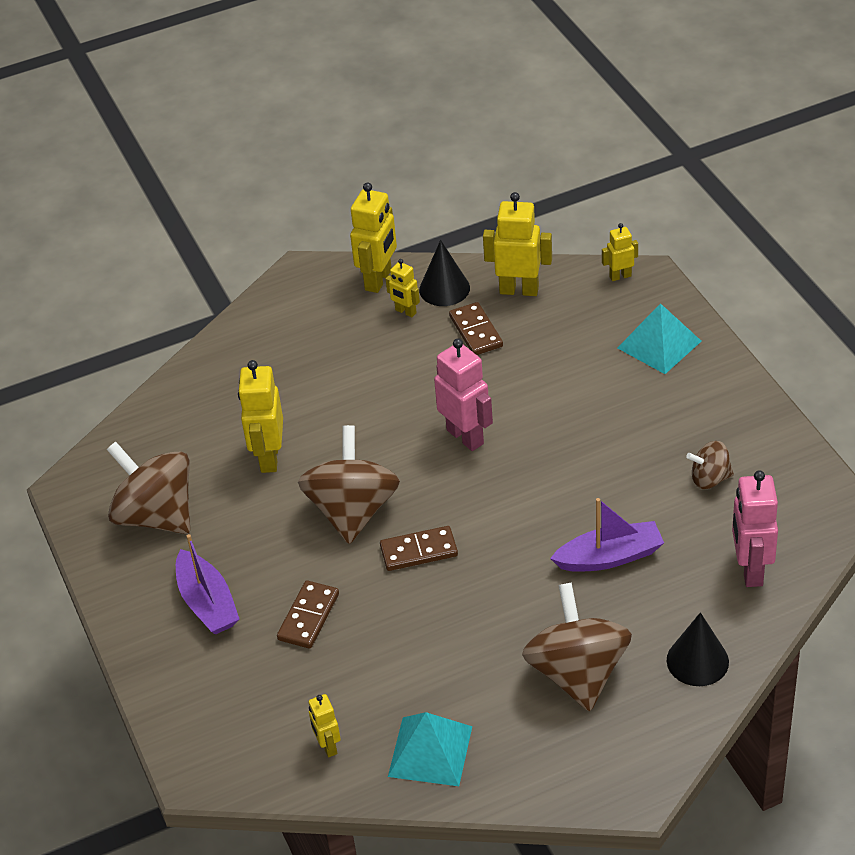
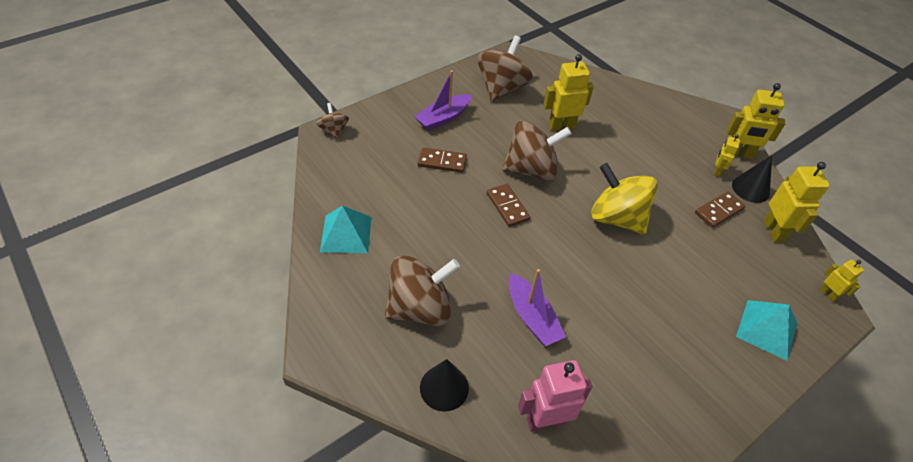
camera: 70 degrees right, 5 degrees up
yellow robot [309,694,341,757] -> none
pink robot [434,338,493,451] -> yellow spinning top [591,163,658,234]
brown spinning top [686,441,734,489] -> brown spinning top moved to [316,103,349,140]

